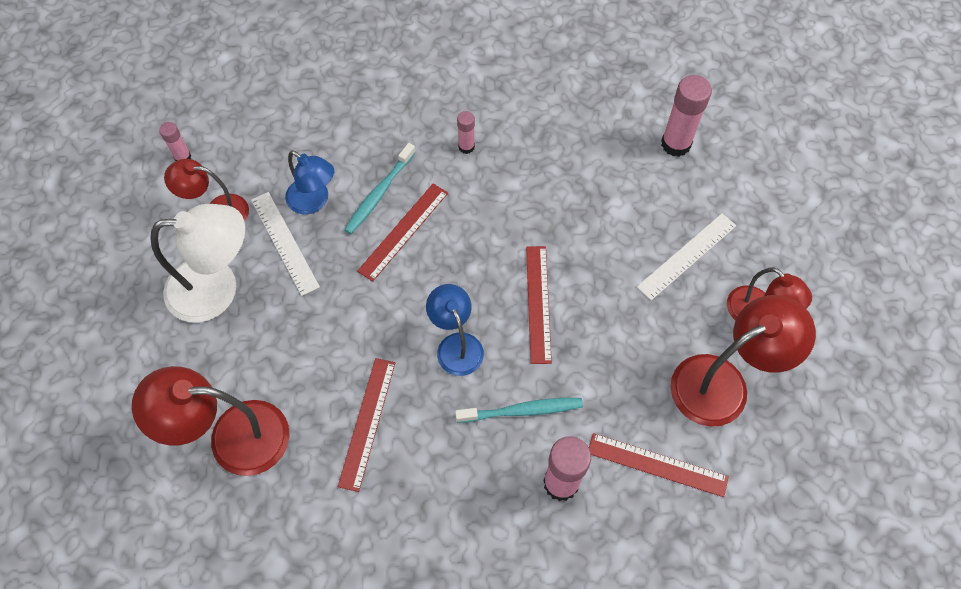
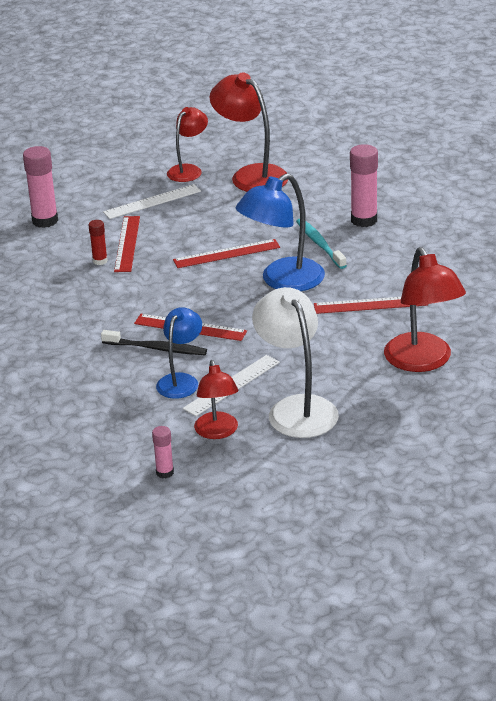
camera: 105 degrees left, 30 degrees down
turquoise toothbrush [344,143,416,234] -> black toothbrush [101,330,207,355]
blue lamp [426,284,484,376] -> blue lamp [236,174,325,291], size x1.60
pink glue stick [457,111,475,154] -> none
red ruler [589,433,729,497] -> red ruler moved to [114,216,140,272]
white ruler [637,213,736,300] -> white ruler turned 60 degrees counterclockwise [103,184,201,219]
none -> red glue stick [89,220,108,265]

